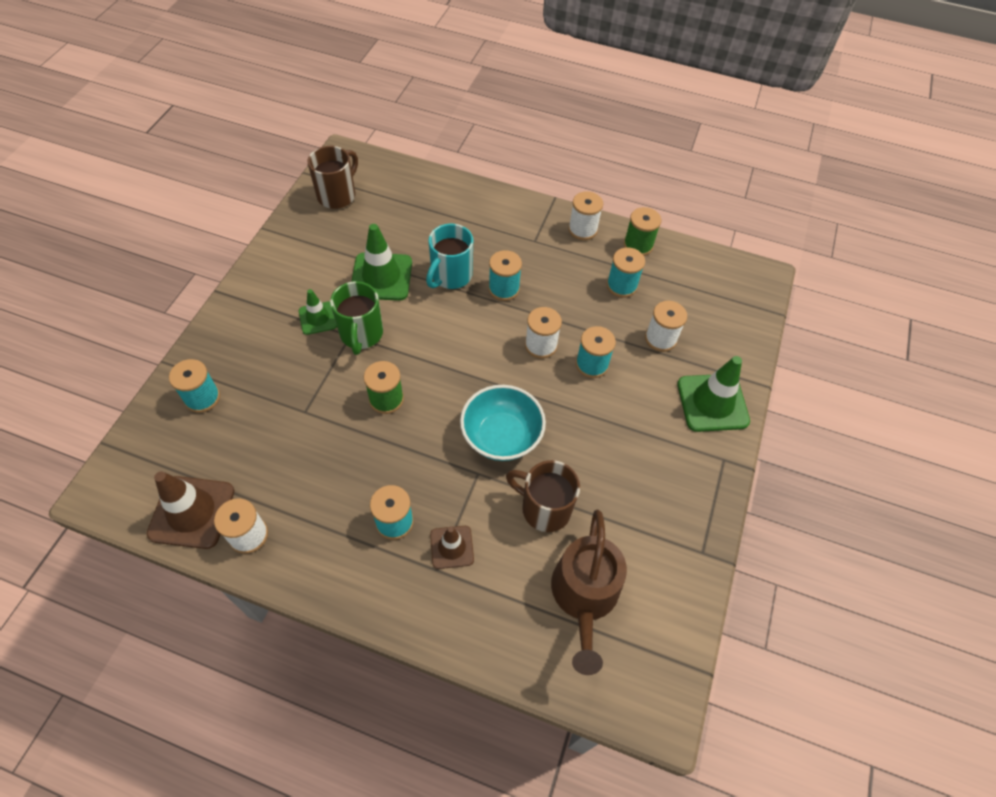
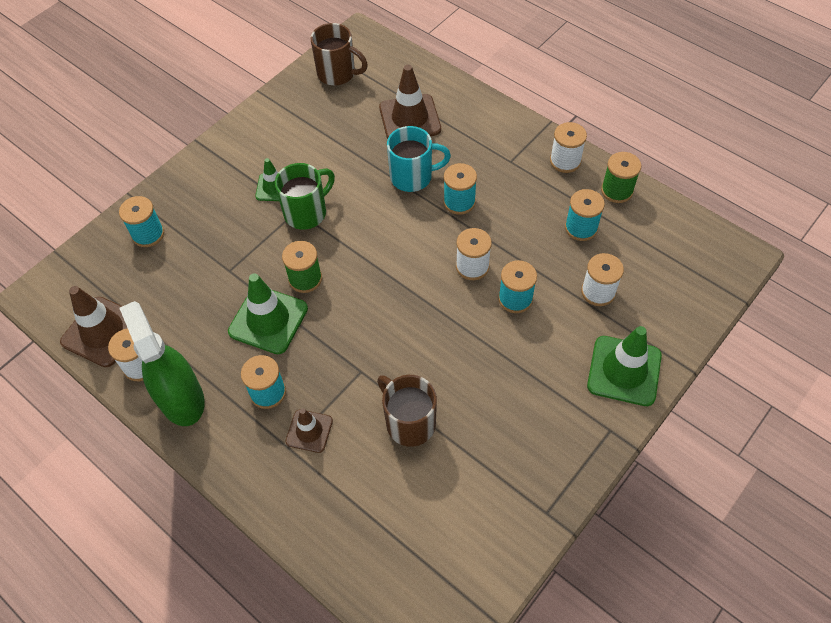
camera: 25 degrees right, 0 degrees up
brown mug [307,146,358,209] -> brown mug turned 60 degrees clockwise [311,23,368,86]
green mug [330,281,383,355] -> green mug turned 150 degrees counterclockwise [275,163,335,230]
green traffic cone [351,224,412,301] -> green traffic cone moved to [228,273,308,354]
turquoise mug [426,224,473,289] -> turquoise mug turned 150 degrees counterclockwise [387,126,451,192]
turquoise bowl [460,385,546,461] -> none
brown watering can [551,510,627,675] -> none
none -> green spray bottle [120,301,205,426]
none -> brown traffic cone [379,65,441,139]

